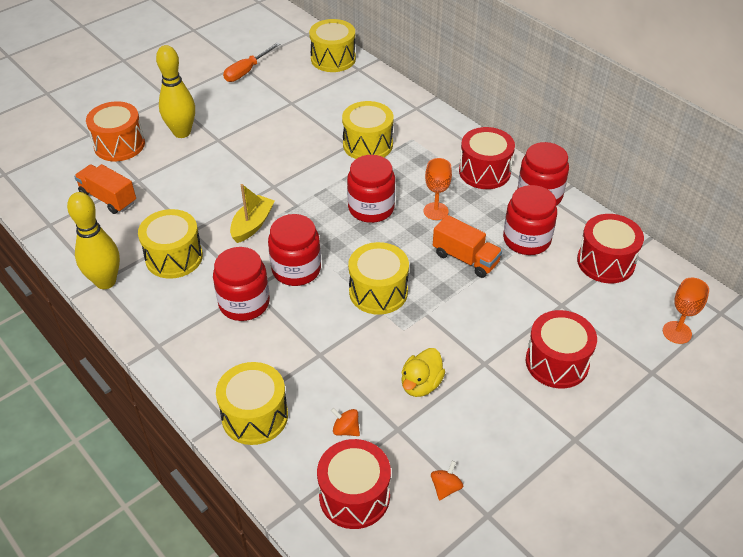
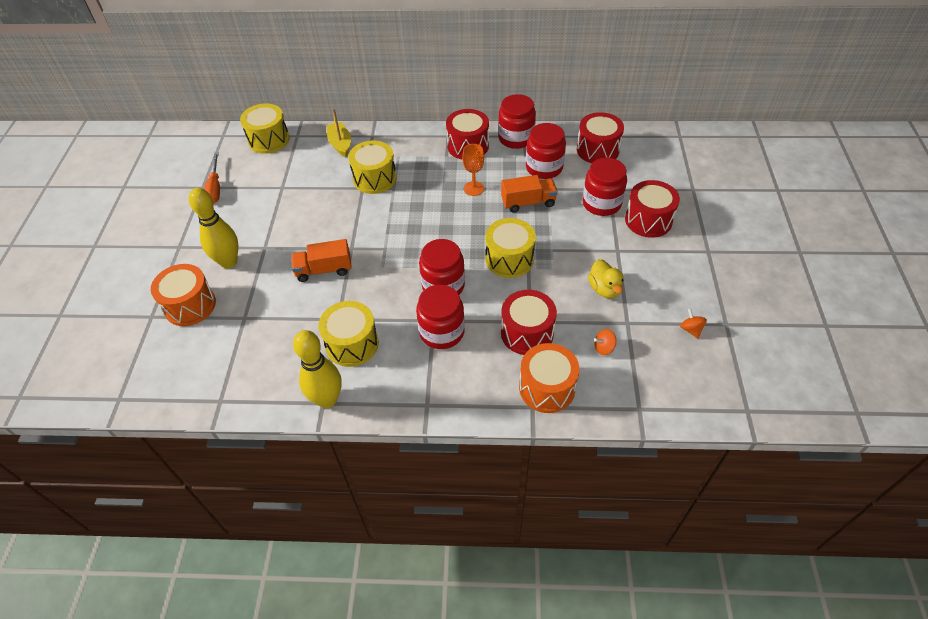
camera: 45 degrees left, 5 degrees up
orange truck [74,164,136,214] -> orange truck moved to [291,239,352,282]
yellow drum [216,362,288,445] -> orange drum [519,343,579,413]
yellow boat [230,184,275,243] -> yellow boat moved to [327,109,351,158]
red drum [317,439,391,529] -> red drum moved to [501,290,557,355]
red jar [347,155,395,223] -> red jar moved to [583,158,627,216]
orange goblet [663,278,709,344] -> none

